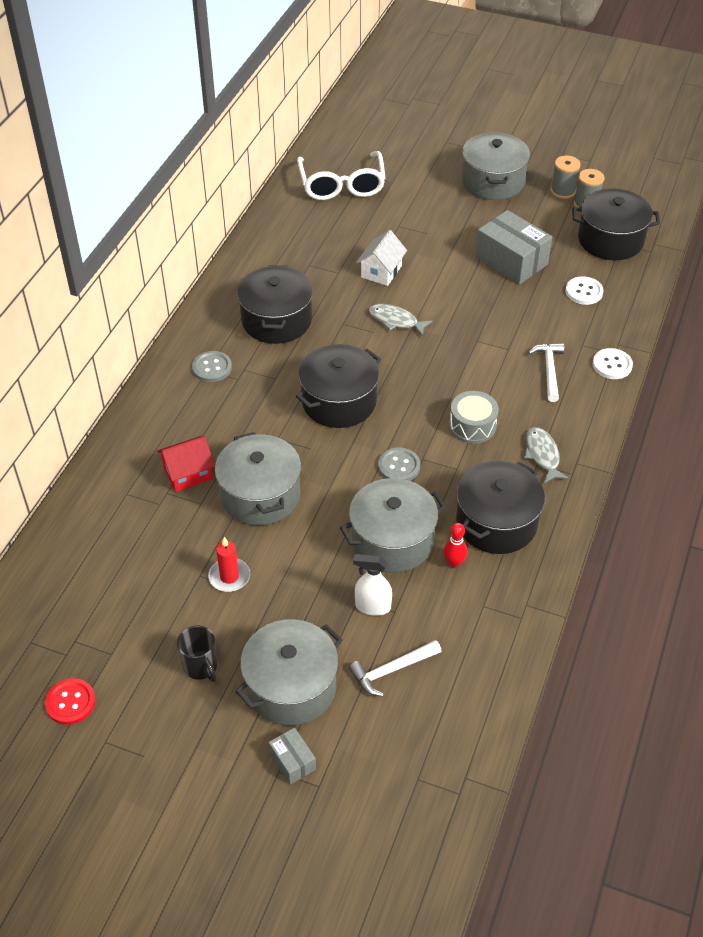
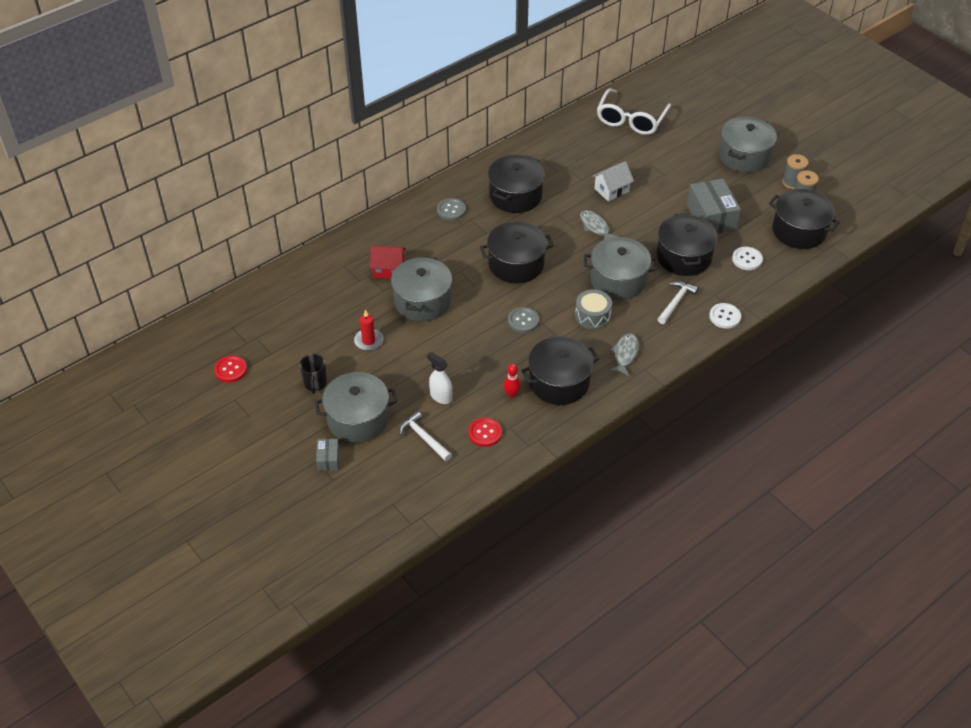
camera: 30 degrees right, 0 degrees up
grey pot [340,478,446,573] -> grey pot moved to [584,237,657,300]
white hammer [349,640,441,697] -> white hammer turned 45 degrees clockwise [399,411,452,461]
none -> red button [468,417,502,447]
none -> black pot [657,214,718,276]

